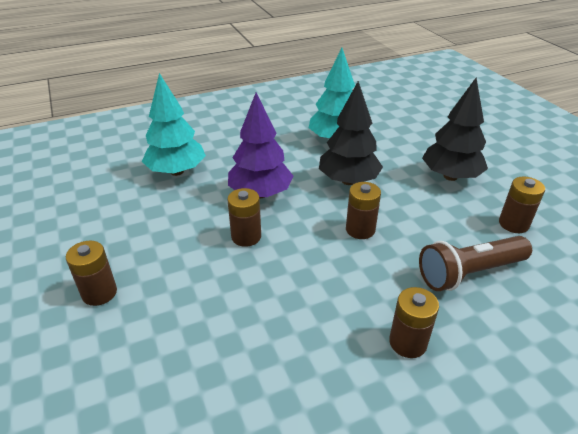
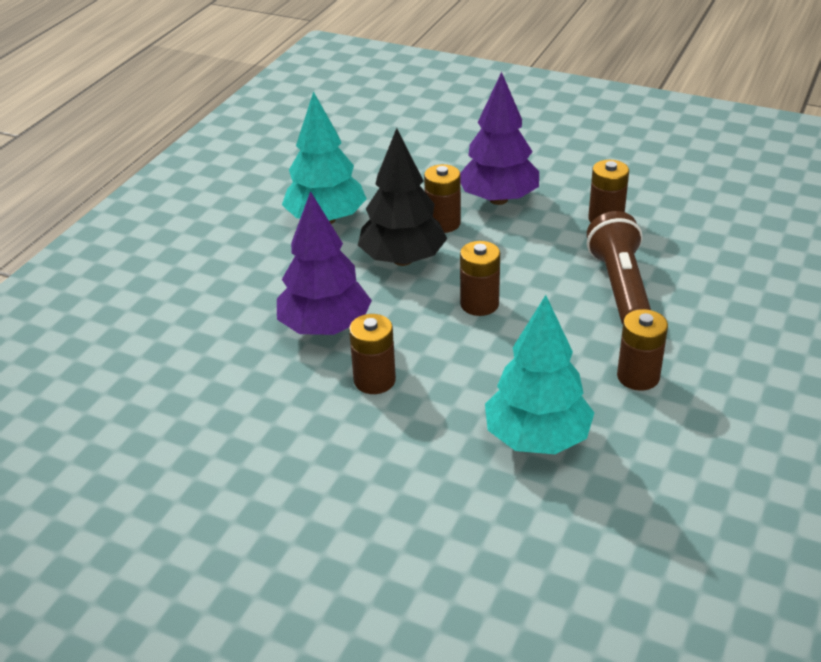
camera: 40 degrees left, 0 degrees up
brown battery [66,241,117,306] -> brown battery moved to [424,164,461,233]
turquoise tree [142,73,206,176] -> turquoise tree moved to [485,295,594,454]
brown flashlight [419,236,532,291] -> brown flashlight turned 150 degrees clockwise [587,211,651,324]
black tree [422,78,488,181] -> purple tree [460,72,539,205]

